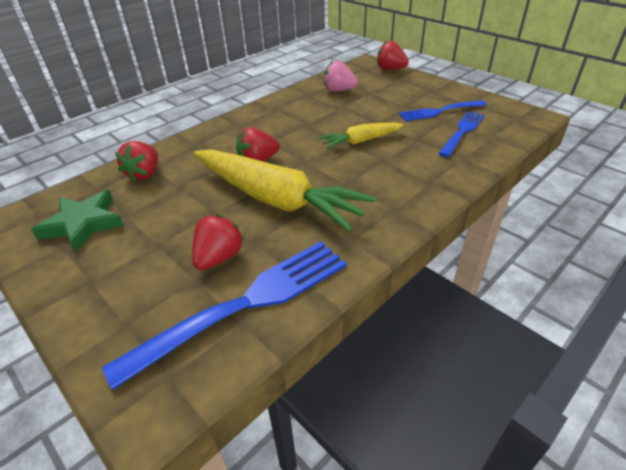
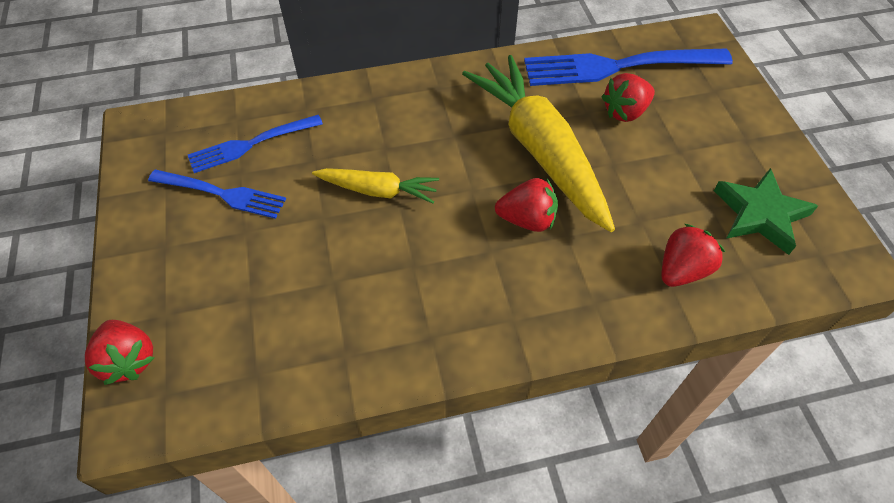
camera: 150 degrees left, 15 degrees up
pink strawberry [324,61,358,92] -> none

